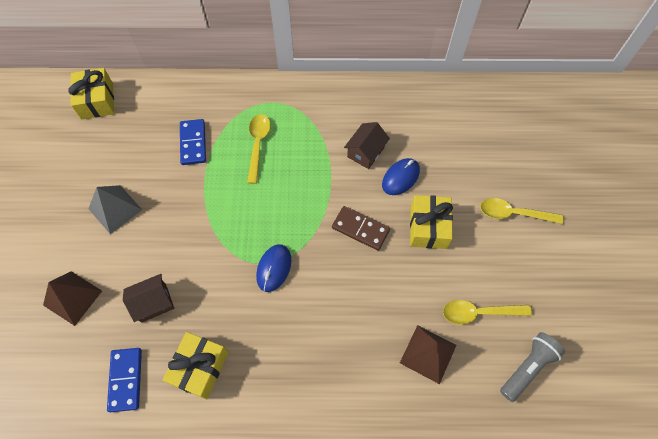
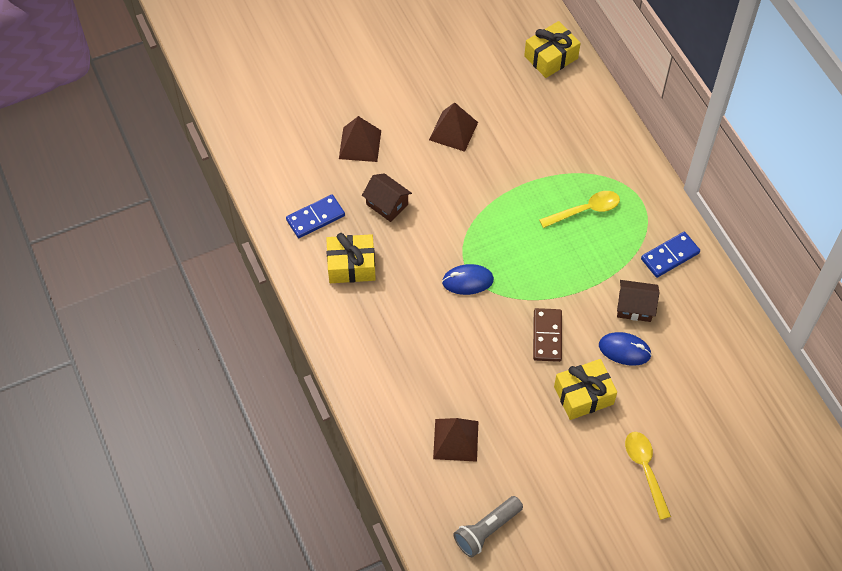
camera: 65 degrees right, 5 degrees down
grey pyramid [88,185,142,234] -> brown pyramid [429,102,478,152]
blue domino [180,119,206,165] -> blue domino moved to [641,232,700,278]
yellow spoon [443,300,532,325] -> none
grey flashlight [500,332,565,402] -> grey flashlight turned 120 degrees clockwise [453,496,523,557]

